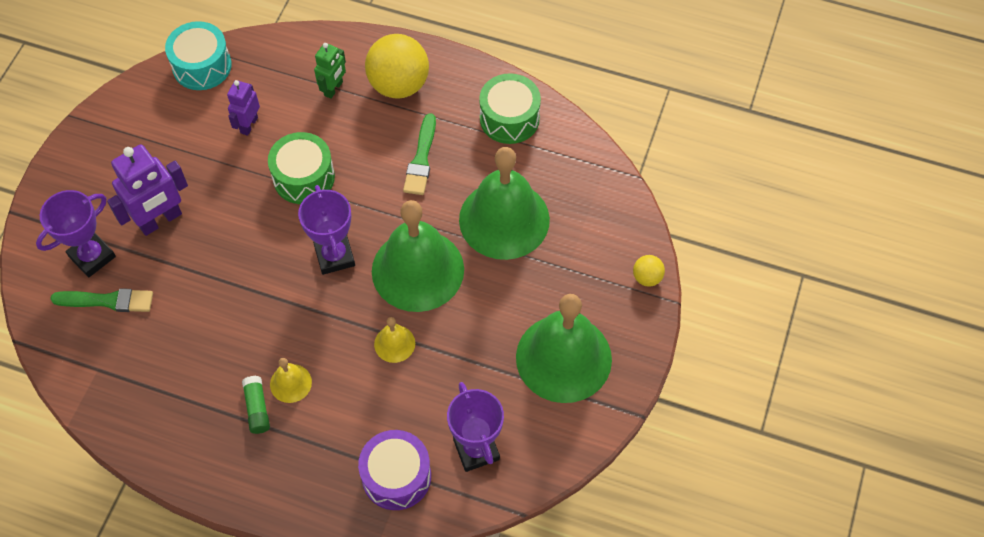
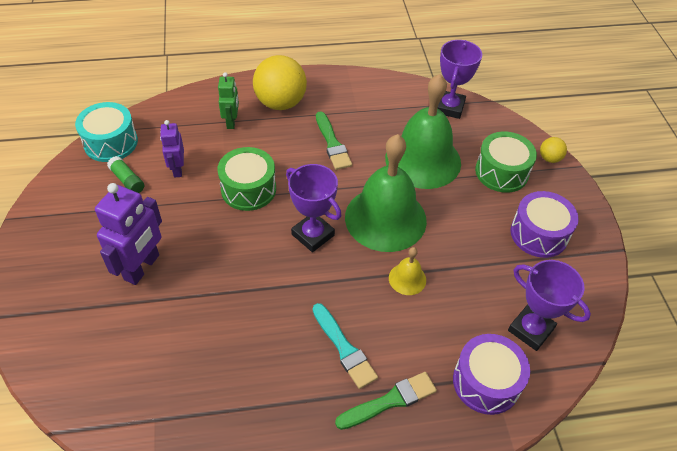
camera: 30 degrees left, 10 degrees down
purple trophy [36,190,116,277] -> purple trophy moved to [438,40,482,119]
green brush [50,288,153,312] -> green brush moved to [335,372,437,430]
green glue stick [242,376,270,434] -> green glue stick moved to [107,156,144,193]
yellow bell [270,358,312,403] -> turquoise brush [313,303,378,389]
green drum [479,73,541,144] -> green drum moved to [475,131,537,193]
green bell [516,294,612,403] -> purple drum [511,191,579,258]

